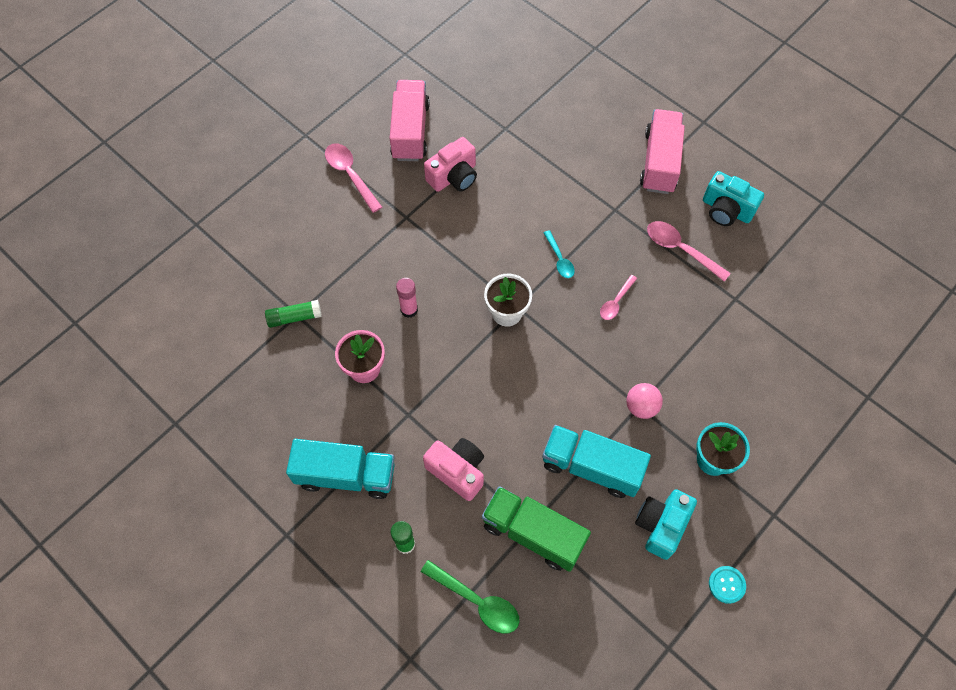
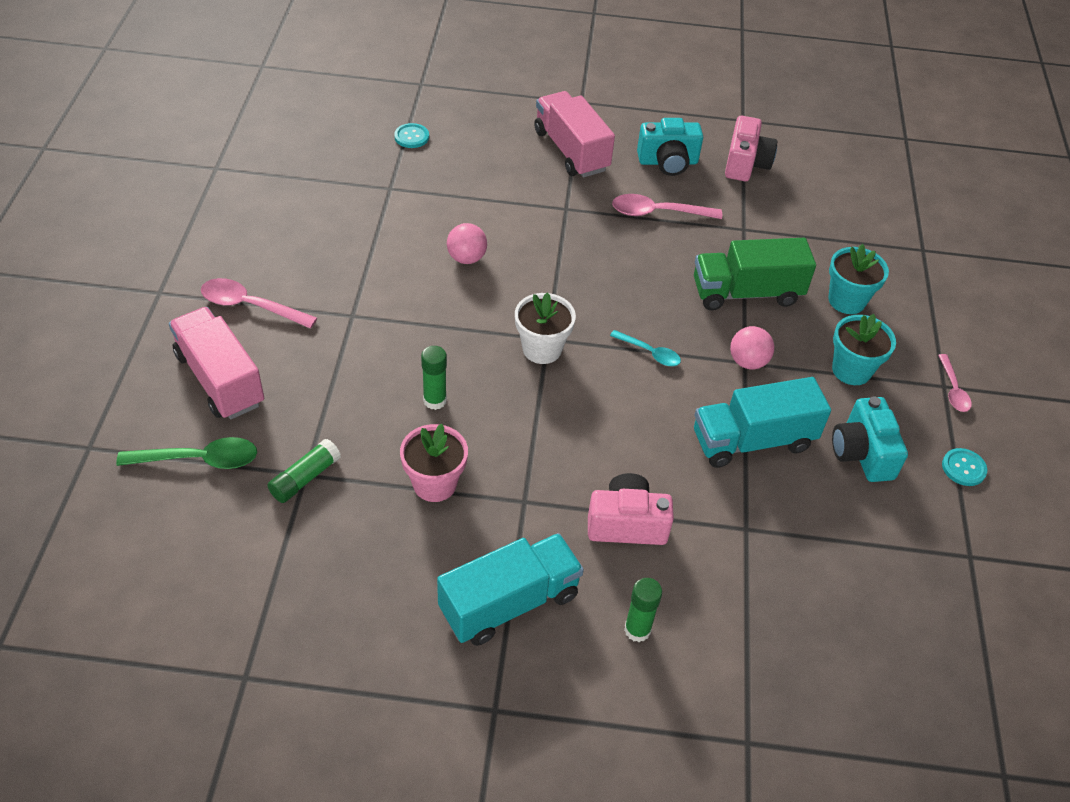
camera: 40 degrees left, 15 degrees down
pink truck [389,80,430,161] -> pink truck moved to [169,307,264,419]
pink glue stick [396,278,418,318] -> green glue stick [421,346,447,410]
green spoon [421,560,520,634] -> green spoon moved to [116,437,257,469]
pink camera [424,137,477,192] -> pink camera moved to [725,116,778,181]
green truck [482,486,591,572] -> green truck moved to [694,238,816,310]
turquoise spoon [544,230,575,278] -> turquoise spoon moved to [610,330,681,366]
pink spoon [600,275,637,320] -> pink spoon moved to [938,354,972,412]
none -> turquoise button [394,123,429,148]
none -> pink ball [447,223,487,264]
none -> turquoise flower pot [828,244,889,314]

